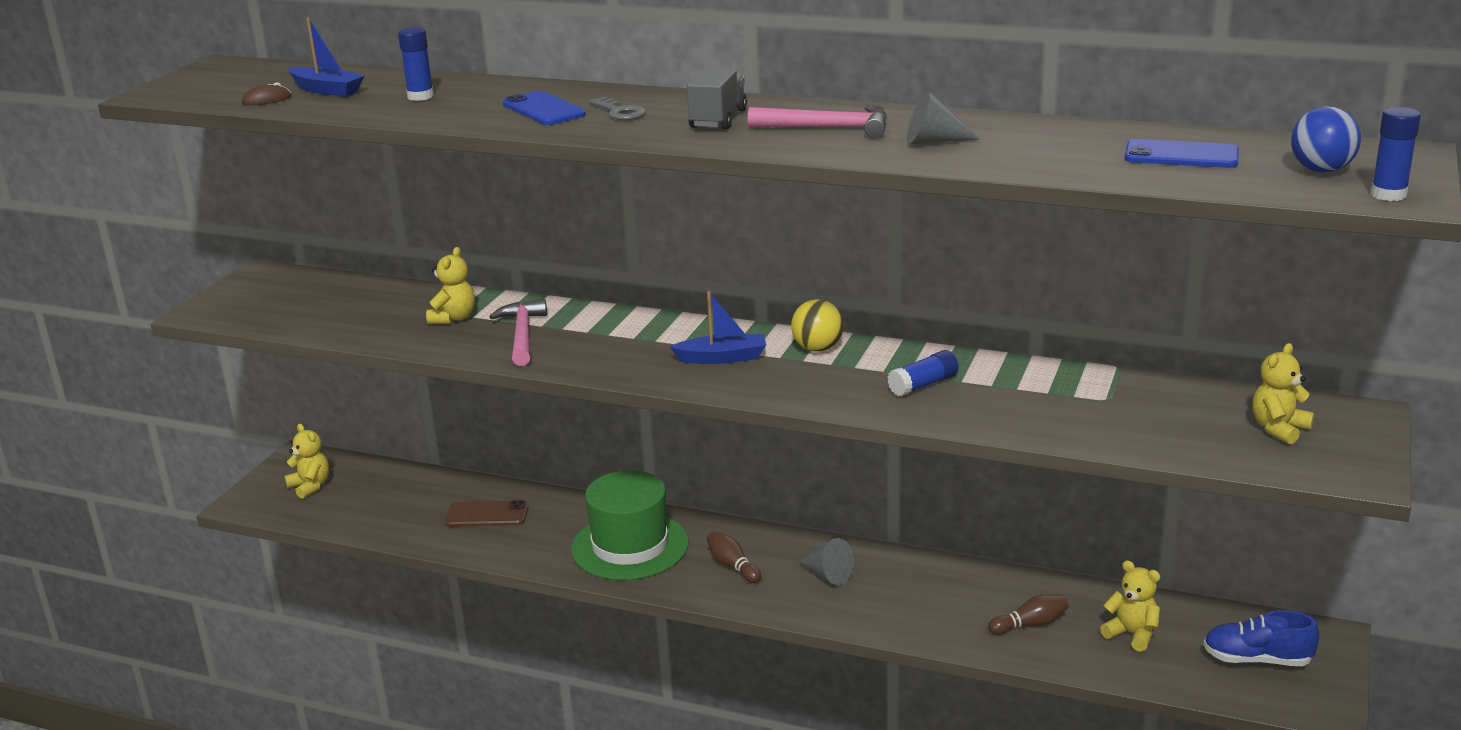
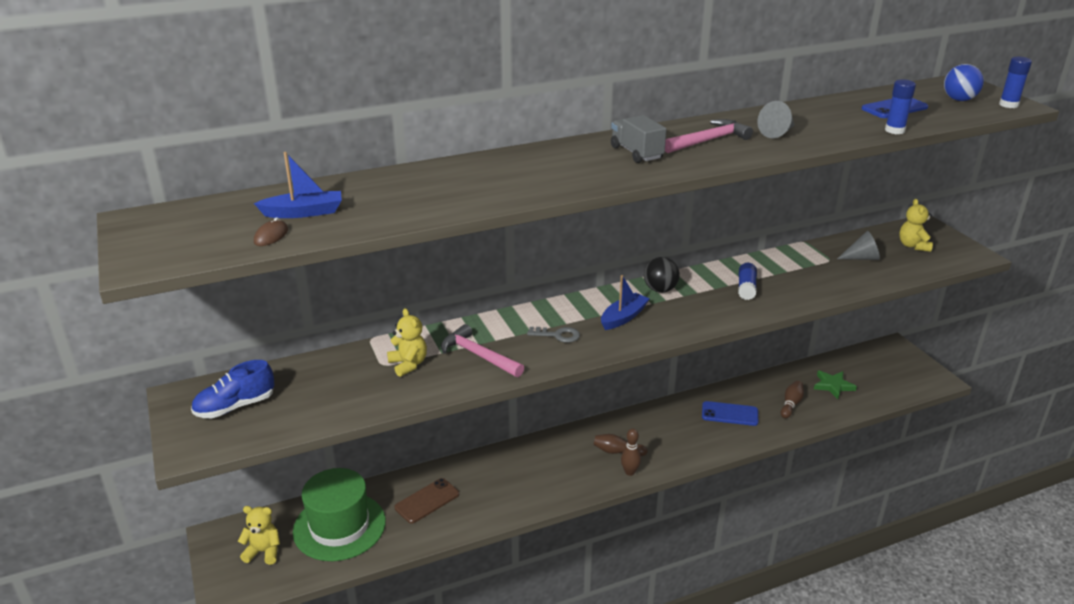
camera: 45 degrees left, 5 degrees up
blue glue stick [398,27,434,101] -> blue glue stick moved to [885,79,916,134]
blue phone [503,91,586,125] -> blue phone moved to [702,401,758,426]
green hat [571,470,689,580] -> green hat moved to [293,468,386,561]
grey key [589,97,646,120] -> grey key moved to [527,327,580,343]
yellow ball [791,299,844,352] -> black ball [644,257,680,293]
grey cone [798,538,854,585] -> grey cone moved to [837,231,880,260]
yellow teddy bear [1100,560,1160,652] -> green star [814,370,857,399]
blue shoe [1203,610,1319,666] -> blue shoe moved to [191,360,275,418]
none -> brown bowling pin [621,429,641,476]

